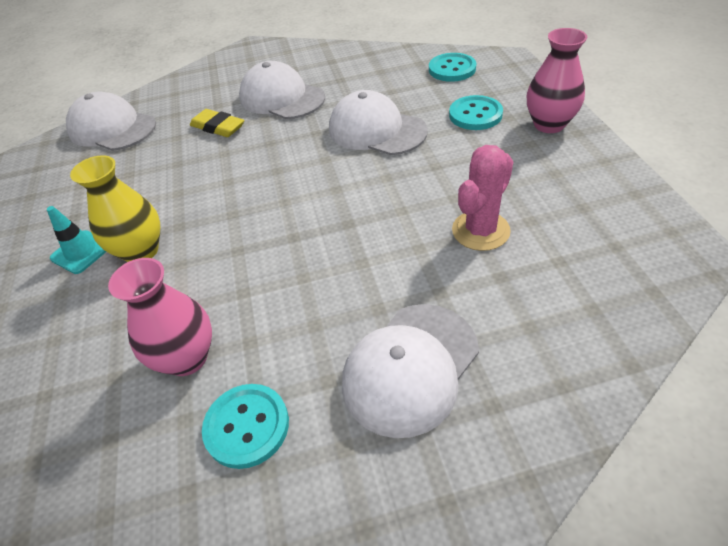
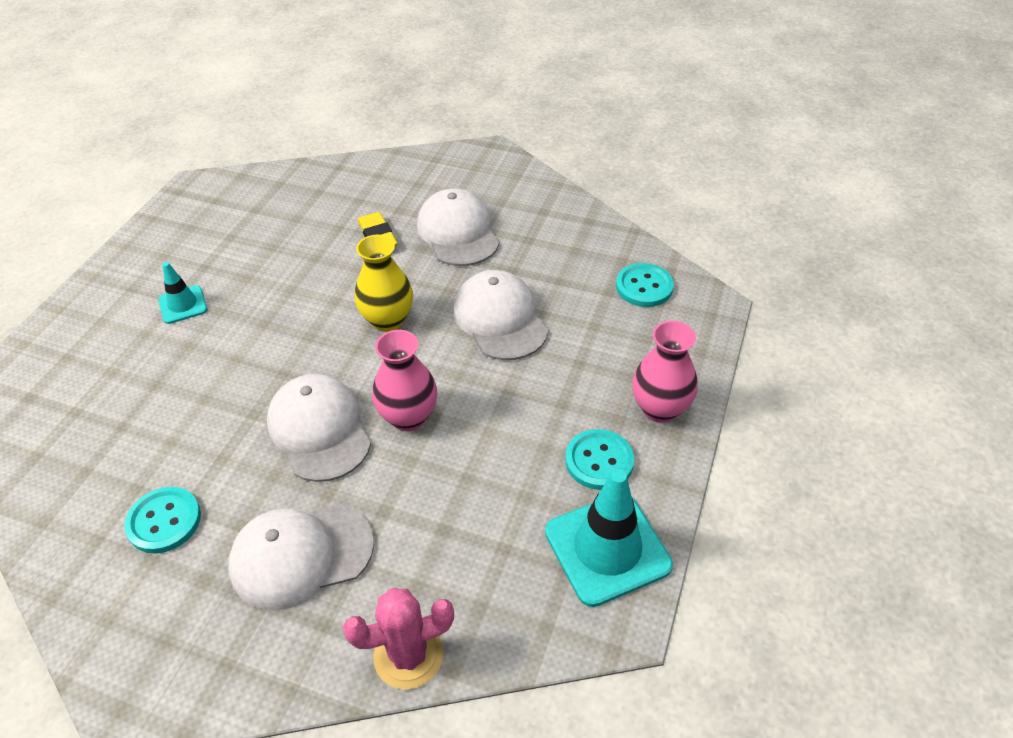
camera: 30 degrees right, 0 degrees up
white cap [66,91,156,151] -> white cap moved to [267,374,371,482]
yellow vase [70,155,160,262] -> yellow vase moved to [355,235,413,332]
pink vase [108,258,212,376] -> pink vase moved to [372,330,437,431]
turquoise button [449,95,503,130] -> turquoise button moved to [565,429,634,490]
pink cactus [452,145,513,251] -> pink cactus moved to [343,588,454,690]
none -> turquoise traffic cone [545,469,673,607]

